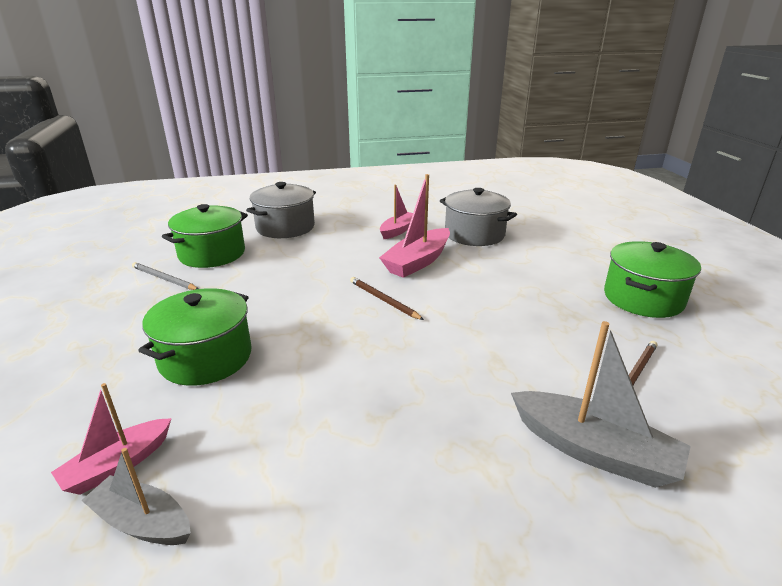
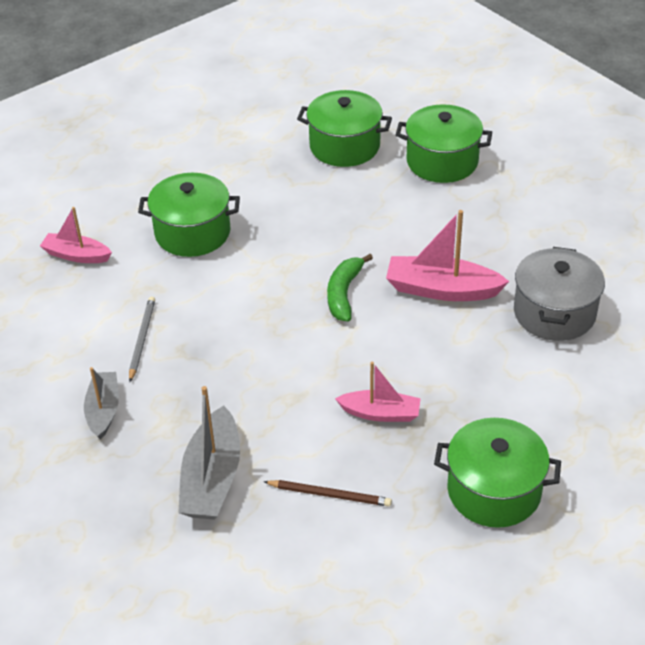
camera: 65 degrees right, 15 degrees up
grey boat [81,448,191,545] -> grey boat moved to [84,367,119,440]
grey pencil [132,262,198,290] -> grey pencil moved to [129,297,155,382]
grey pot [246,182,316,238] -> green pot [396,104,492,183]
brown pencil [350,277,424,320] -> green banana [327,254,373,322]
pink boat [380,185,413,239] -> pink boat moved to [335,362,421,422]

